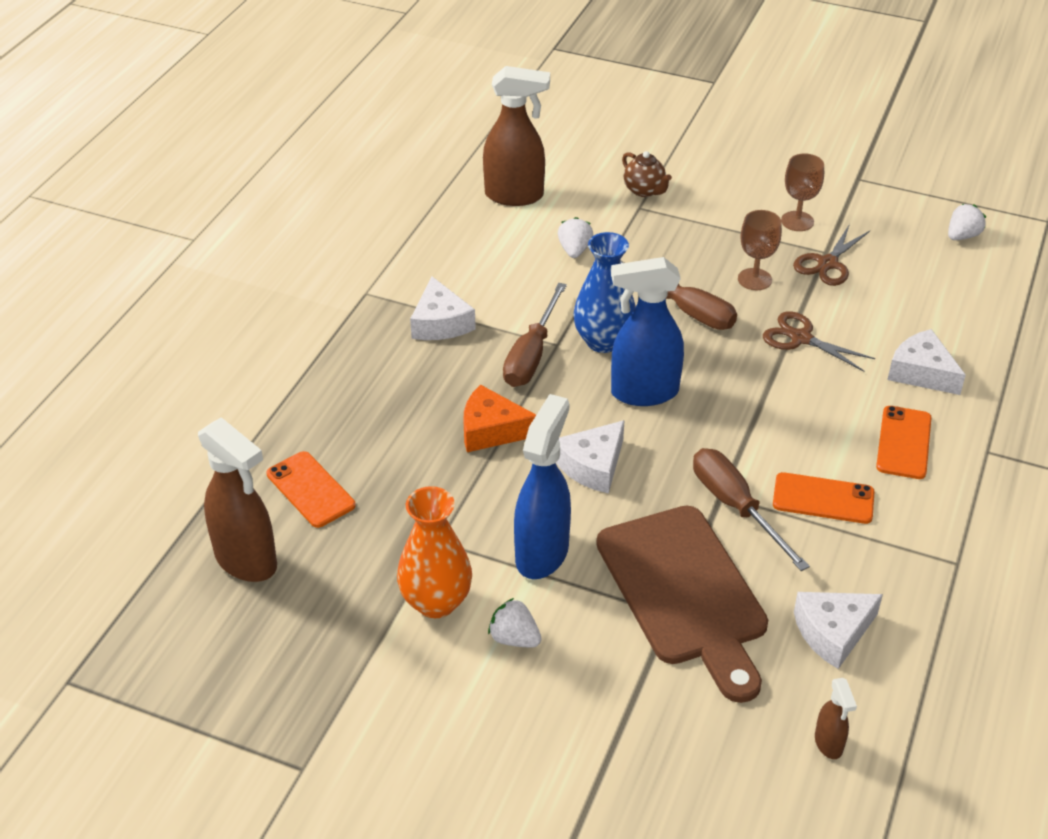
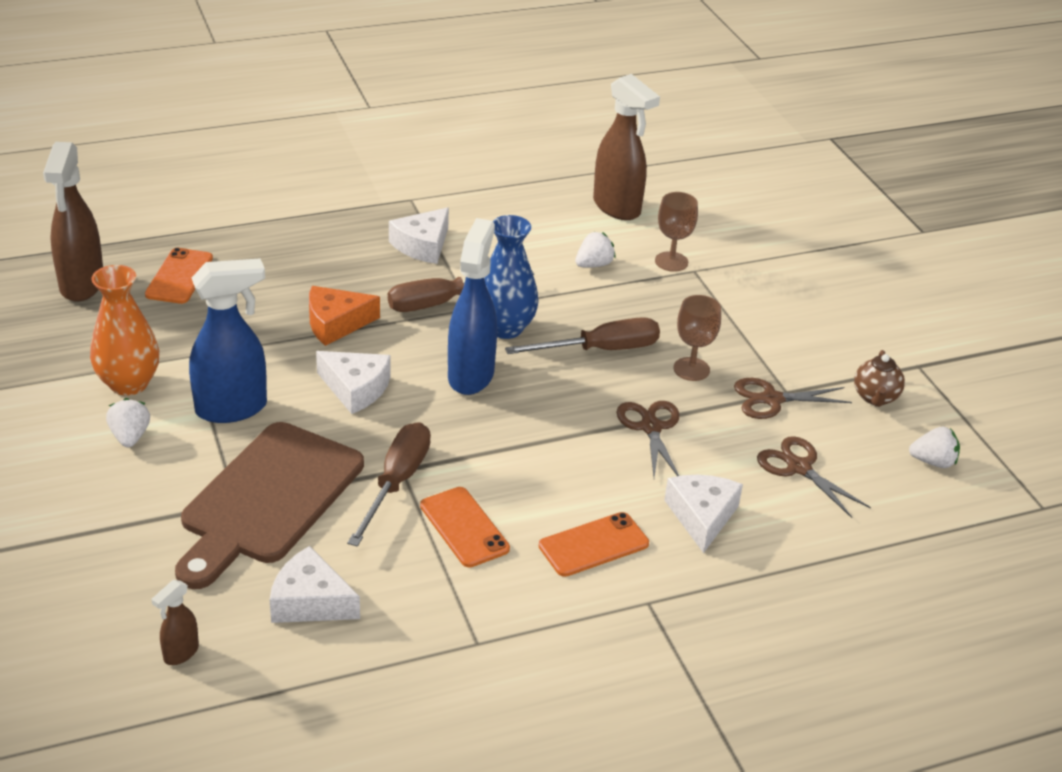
camera: 45 degrees right, 5 degrees down
orange cheese [464,385,536,452] -> orange cheese turned 75 degrees counterclockwise [309,286,380,346]
white cheese [556,420,625,493] -> white cheese turned 150 degrees counterclockwise [316,351,390,414]
blue spray bottle [611,257,684,406] -> blue spray bottle turned 60 degrees clockwise [448,218,497,395]
brown screwdriver [620,260,737,330] -> brown screwdriver turned 105 degrees counterclockwise [505,317,660,354]
brown teapot [622,151,672,197] -> brown teapot moved to [854,350,905,407]
brown goblet [781,154,824,231] -> brown goblet moved to [655,192,698,272]
none -> brown scissors [757,436,871,518]

